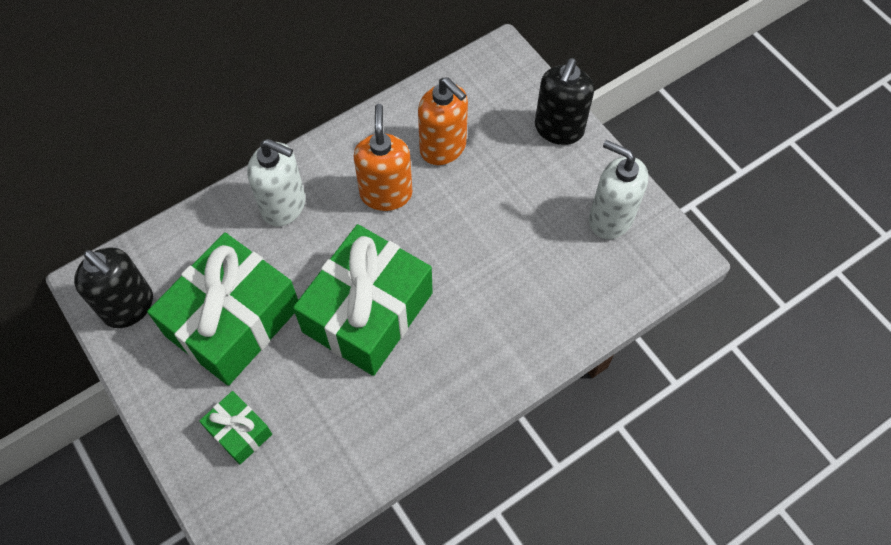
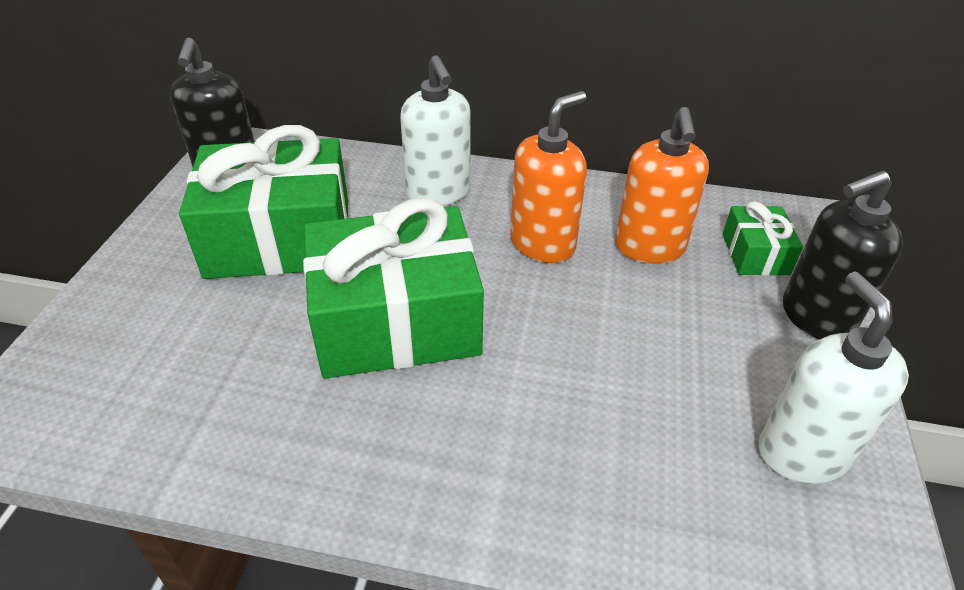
camera: 45 degrees right, 20 degrees down
green gift [199,391,272,464] -> green gift moved to [722,201,803,276]

